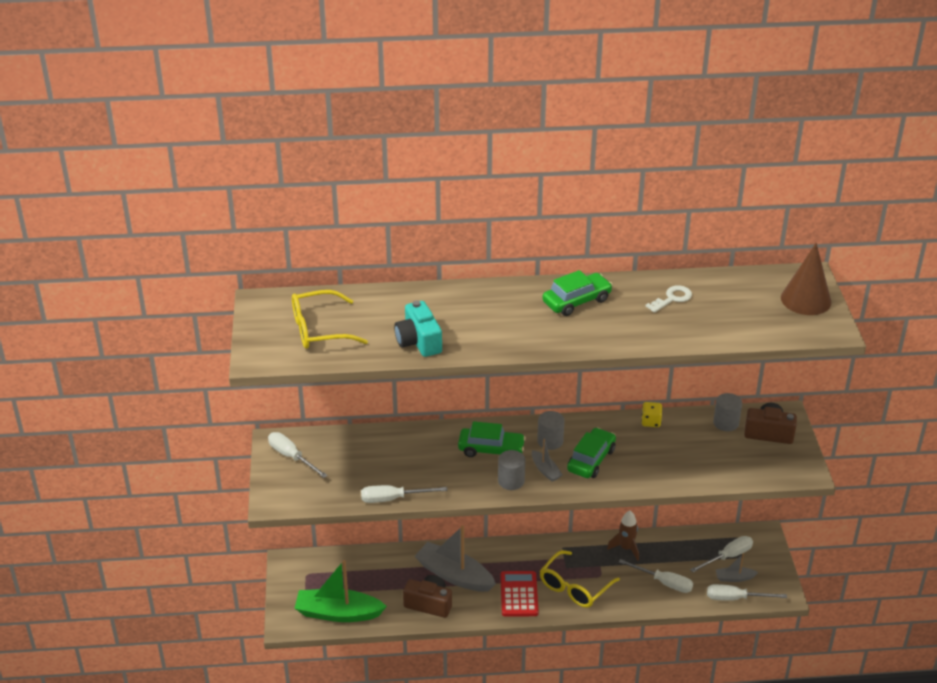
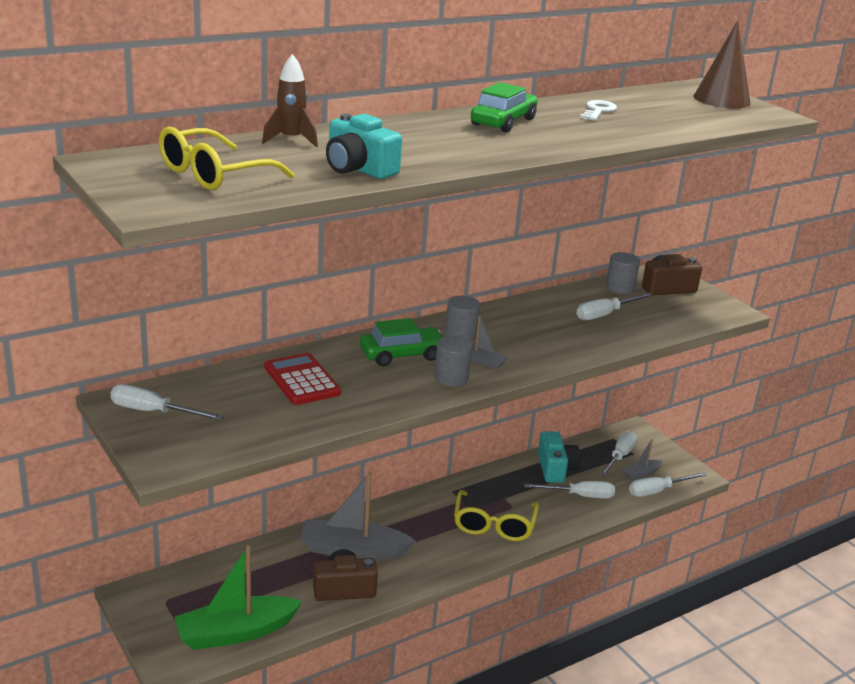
camera: 30 degrees left, 10 degrees down
white screwdriver [361,485,447,503] -> white screwdriver moved to [577,293,653,320]
red calculator [500,571,539,617] -> red calculator moved to [264,353,341,405]
green car [567,427,616,478] -> none
brown rocket [607,511,639,561] -> brown rocket moved to [262,54,318,147]
yellow dice [641,402,662,427] -> none
none -> turquoise camera [538,431,580,483]

